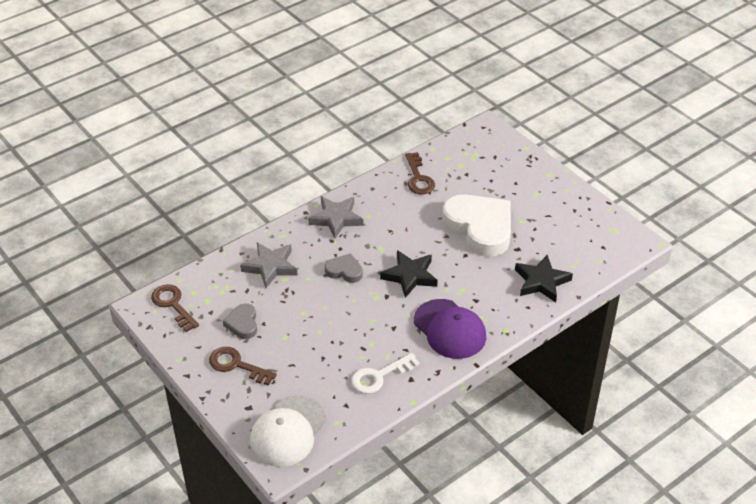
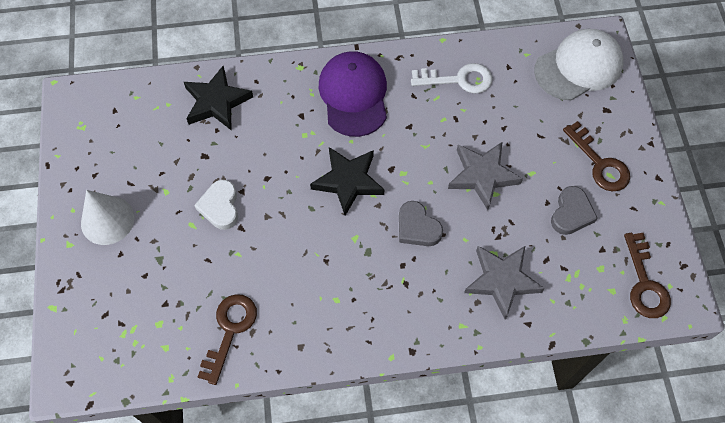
camera: 150 degrees left, 20 degrees up
grey star [308,196,363,238] -> grey star moved to [448,142,523,210]
white heart [442,194,511,257] -> white heart [194,180,238,230], size x0.47
none -> white cone [81,190,135,245]

